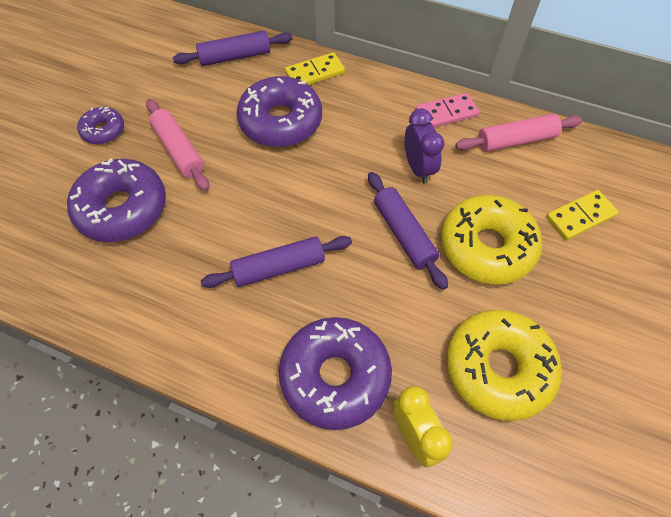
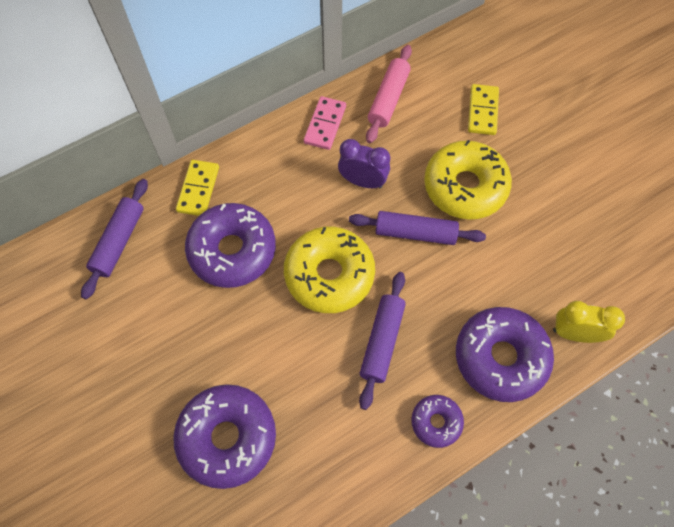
camera: 55 degrees left, 5 degrees up
purple donut [77,107,124,144] -> purple donut moved to [411,395,464,448]
pink rolling pin [146,99,209,191] -> none
yellow donut [447,310,562,421] -> yellow donut moved to [284,226,375,313]

